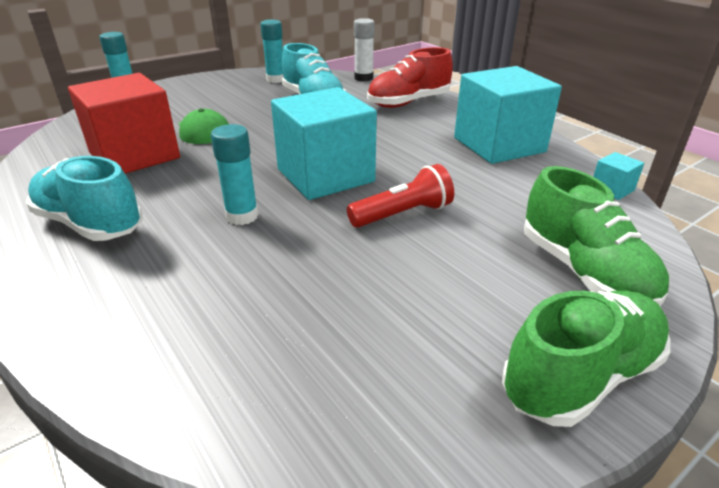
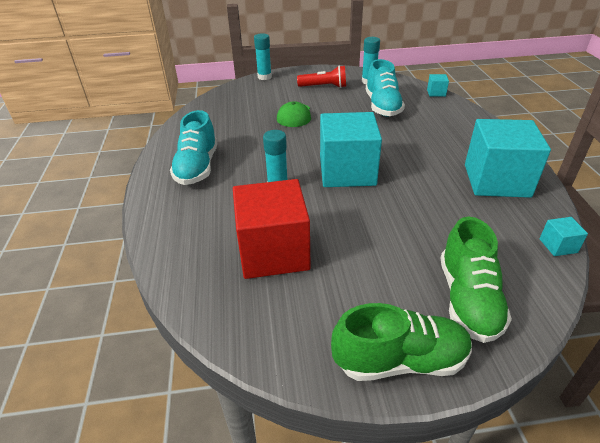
camera: 30 degrees right, 5 degrees up
turquoise shoe [26,156,142,241] -> turquoise shoe turned 150 degrees counterclockwise [170,110,217,185]
red cube [68,73,180,174] -> red cube moved to [233,179,311,279]
red flashlight [347,164,454,228] -> red flashlight moved to [297,65,346,88]
white glue stick [354,18,375,82] -> turquoise cube [427,74,449,97]
red shoe [367,47,453,108] -> none

